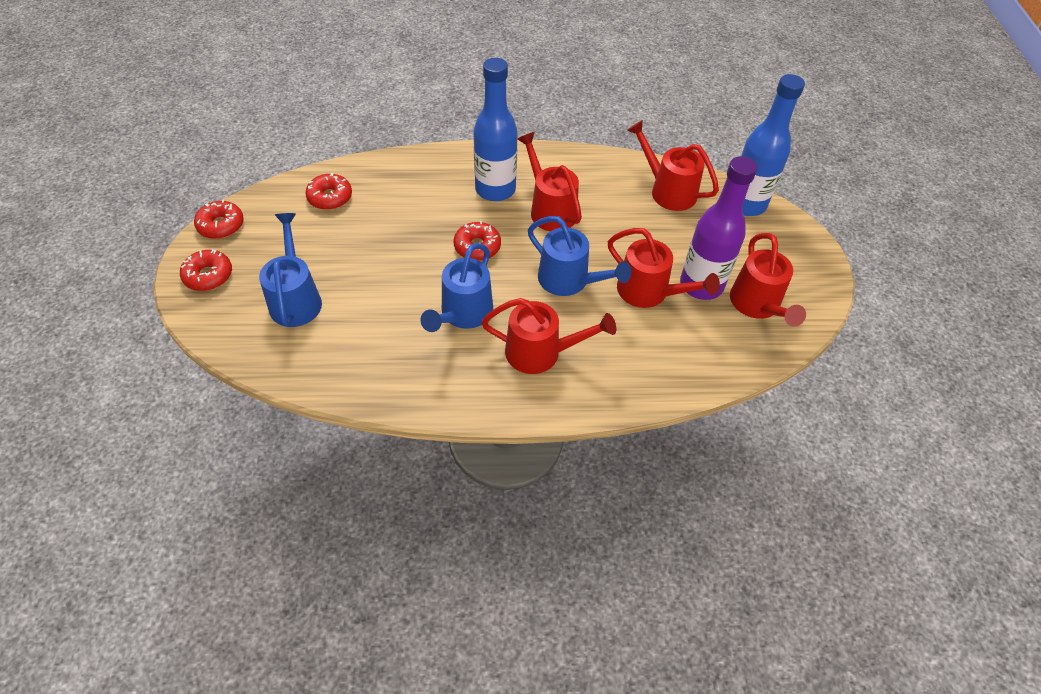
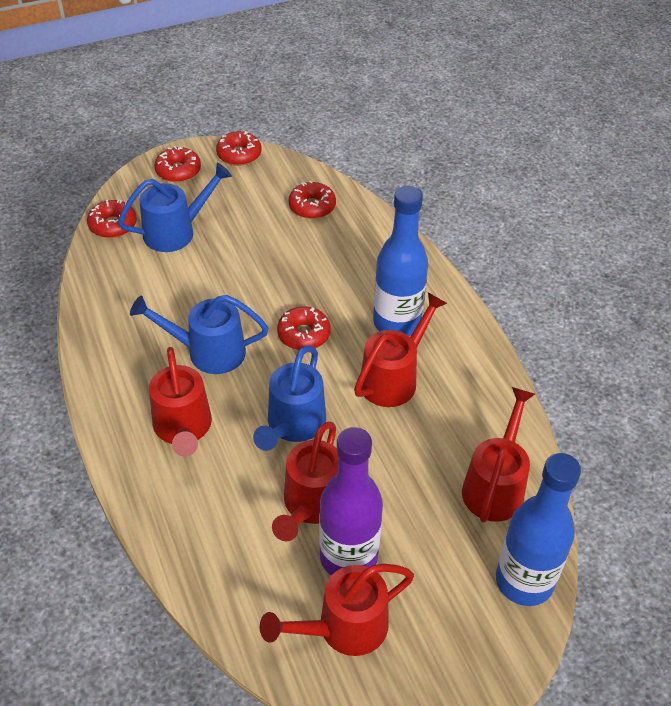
camera: 70 degrees right, 5 degrees down
none -> red donut [87,200,137,238]

